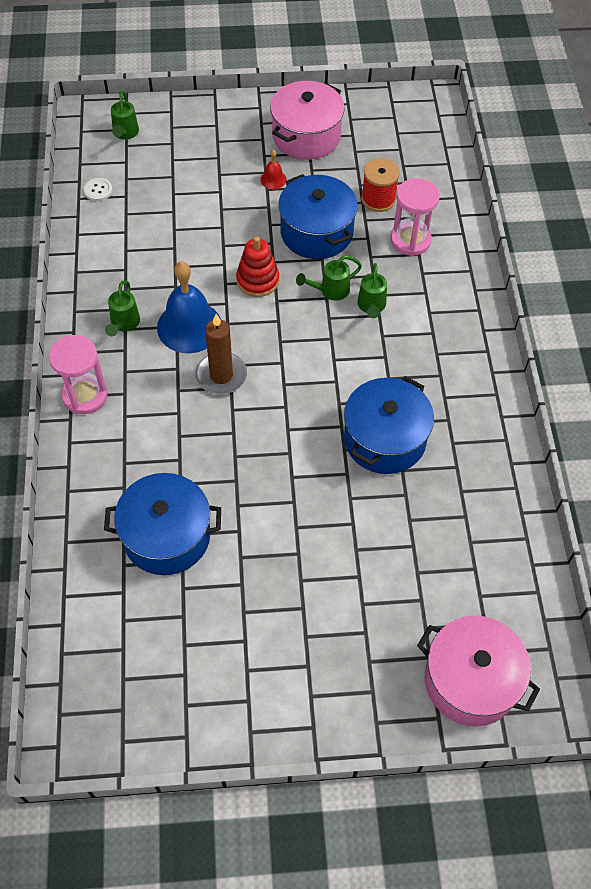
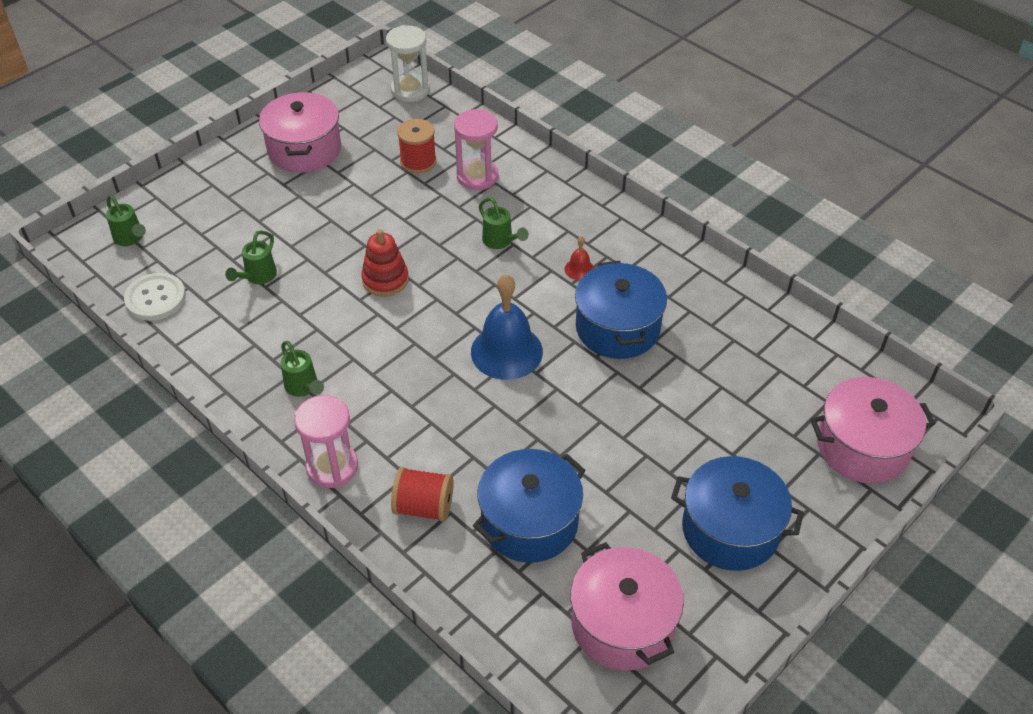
camera: 40 degrees left, 10 degrees down
white button [83,178,113,201] -> white button [124,273,186,321], size x1.78
blue bell [157,261,221,353] -> blue bell moved to [471,274,543,380]
brown candle [195,314,247,394] -> none
red bell [260,149,287,189] -> red bell moved to [564,236,594,280]
blue pot [278,174,358,259] -> blue pot moved to [671,456,804,571]
green watering can [296,255,362,301] -> green watering can moved to [225,230,277,284]
none -> white hourglass [386,25,430,102]
none -> red spool [391,467,454,522]
none -> pink pot [571,542,684,671]

